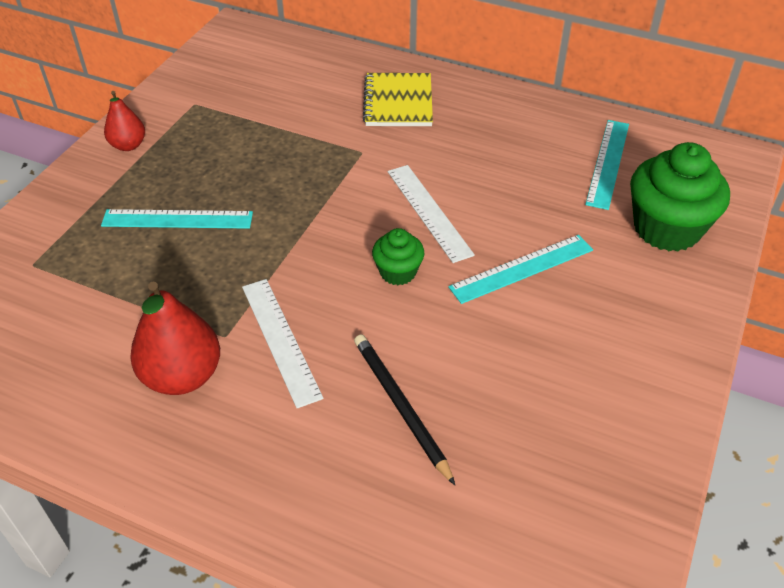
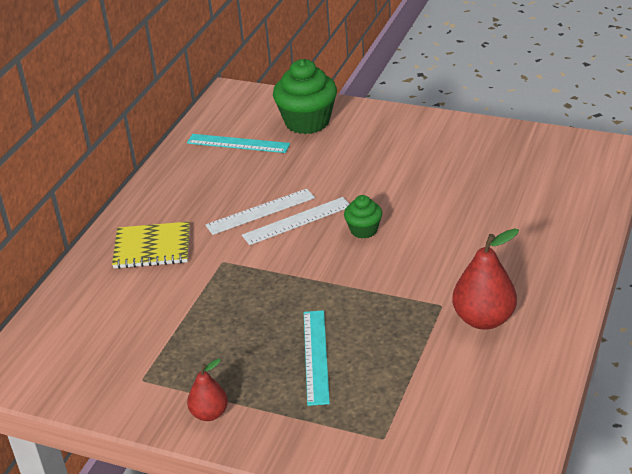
camera: 90 degrees left, 10 degrees down
white ruler [242,279,324,408] -> white ruler moved to [205,189,315,235]
black pencil [354,334,455,485] -> none
turquoise ruler [448,235,593,304] -> none

